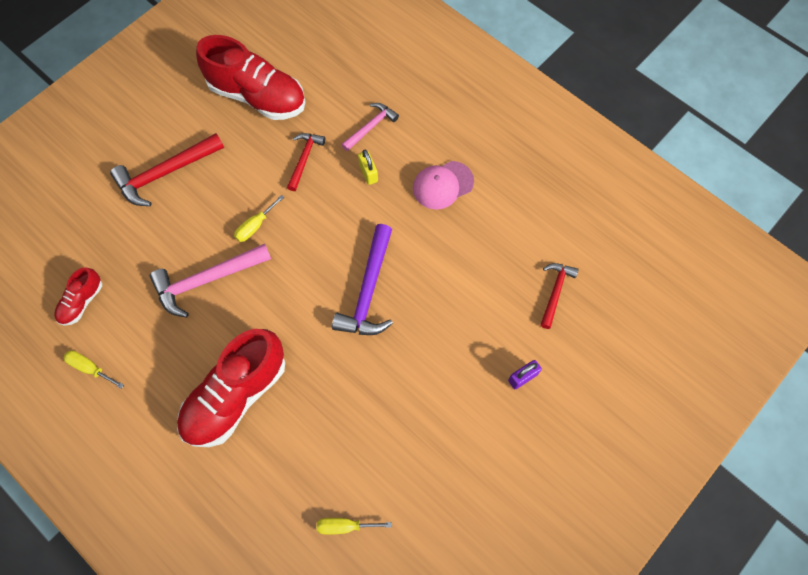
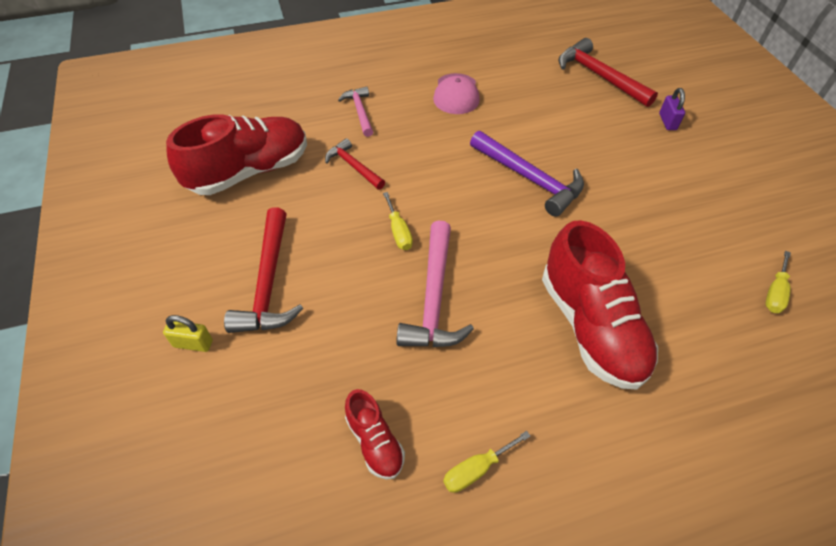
camera: 60 degrees left, 15 degrees down
yellow padlock [358,150,378,185] -> yellow padlock moved to [163,315,213,352]
red hammer [540,263,579,329] -> red hammer [559,38,658,107], size x1.68

